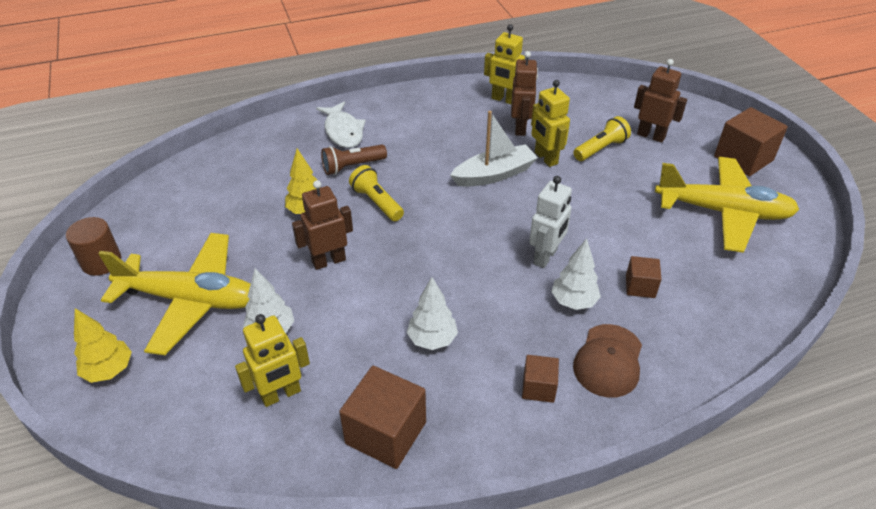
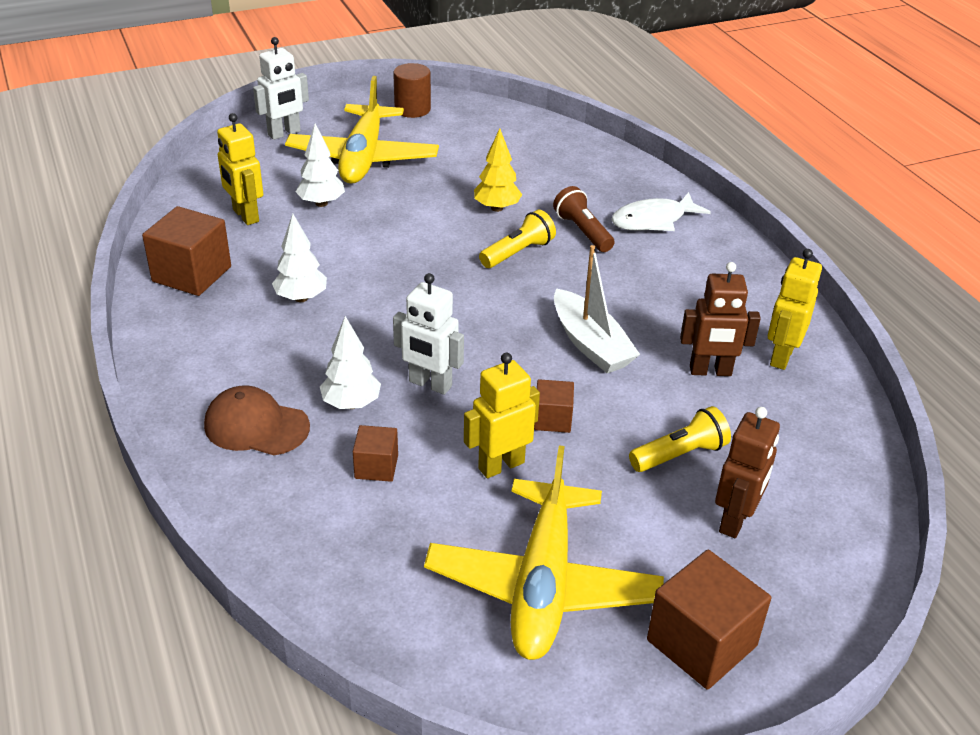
camera: 85 degrees right, 5 degrees down
yellow tree [74,308,132,383] -> white robot [253,37,309,140]
brown robot [292,180,353,270] -> none
brown cube [522,355,559,403] -> brown cube moved to [534,379,574,433]
yellow robot [531,80,570,167] -> yellow robot moved to [464,353,540,478]
yellow flashlight [573,116,631,161] -> yellow flashlight turned 75 degrees counterclockwise [629,406,731,472]

